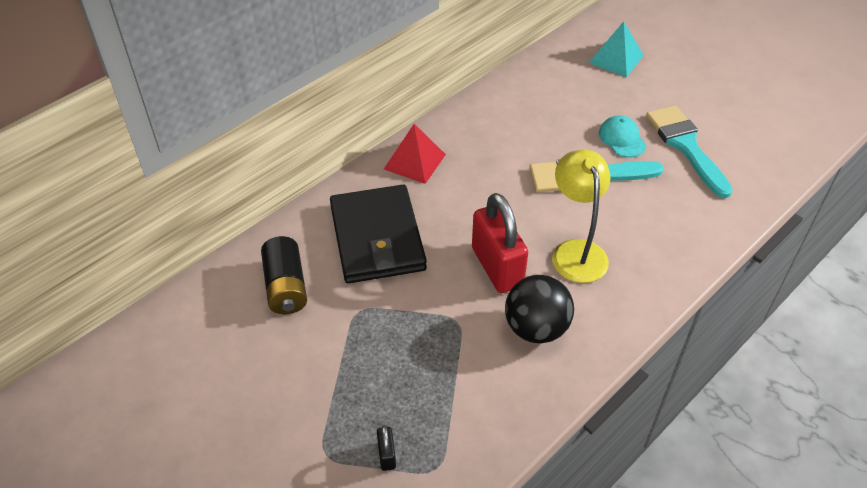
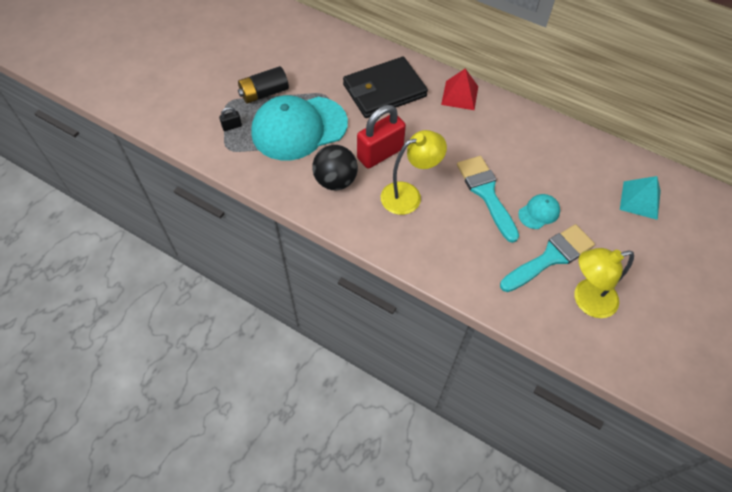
camera: 75 degrees right, 10 degrees up
black battery [261,236,307,314] -> black battery moved to [238,66,289,104]
none -> turquoise cap [251,95,348,160]
none -> yellow lamp [574,248,634,318]

